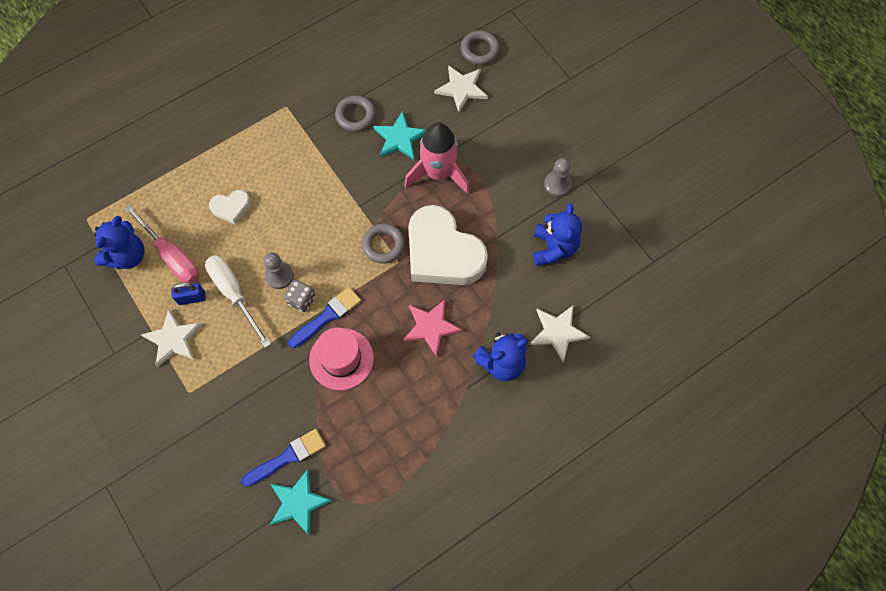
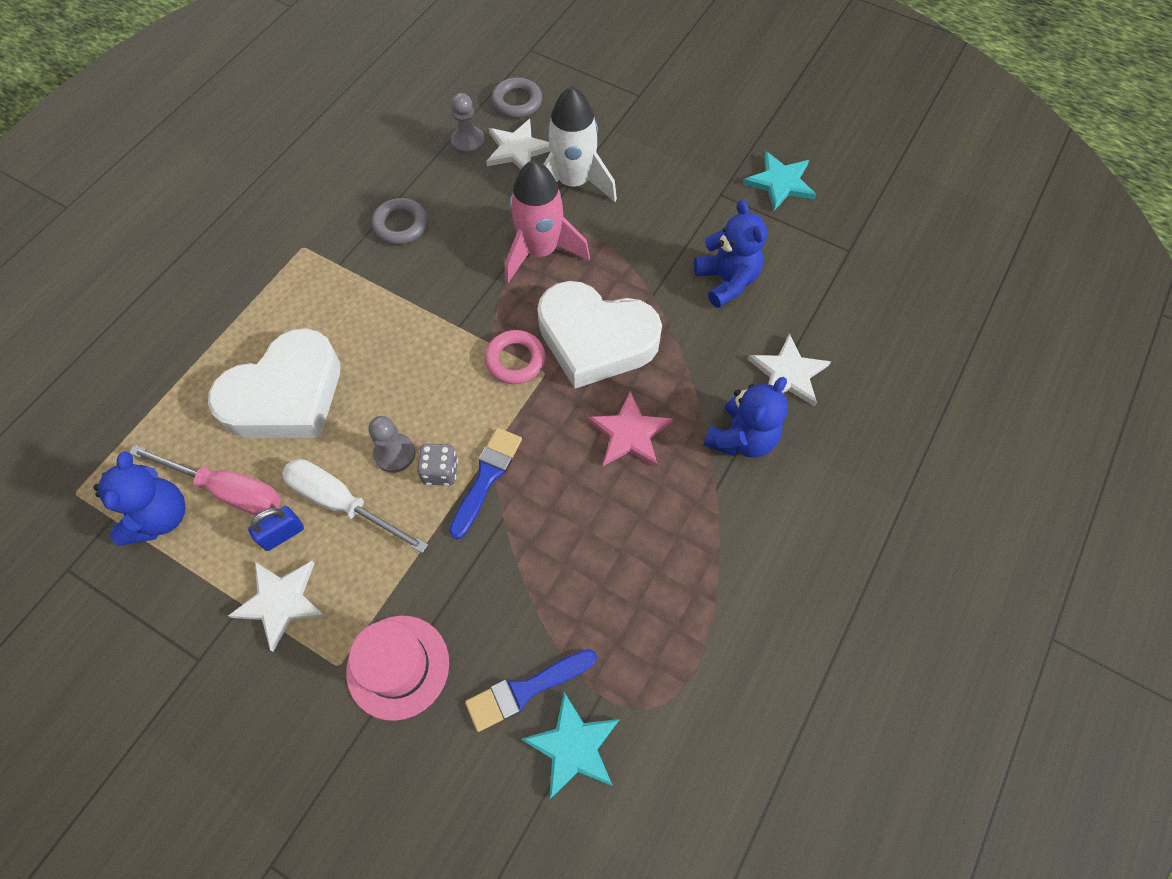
camera: 25 degrees left, 5 degrees down
white heart [209,190,251,225] -> white heart [208,328,340,438], size x2.22
blue brush [241,429,326,487] -> blue brush turned 150 degrees counterclockwise [465,649,597,732]
pink hat [309,327,374,390] -> pink hat moved to [346,615,449,721]
grey ring [362,223,405,264] -> pink ring [485,330,545,384]
turquoise star [373,111,426,160] -> turquoise star moved to [743,151,816,211]
grey pawn [544,158,572,197] -> grey pawn moved to [451,93,485,155]
none -> white rocket [544,86,617,202]

